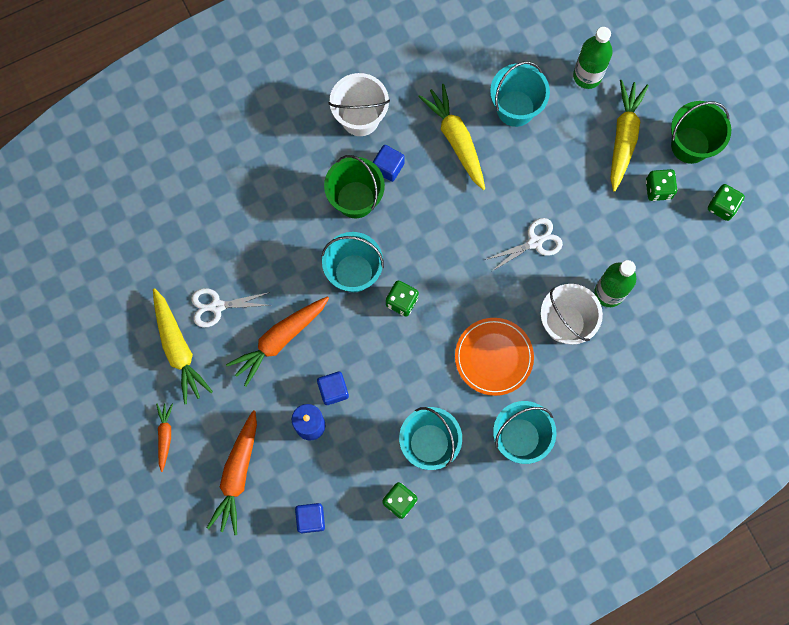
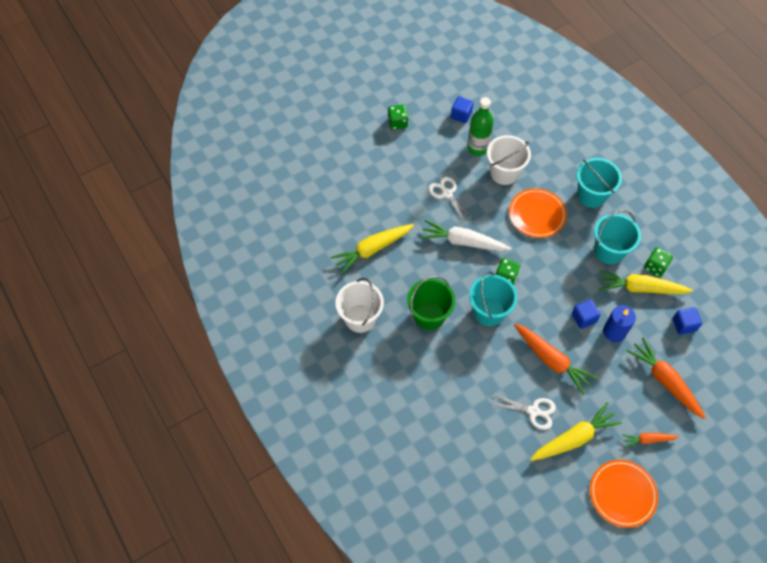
camera: 95 degrees left, 15 degrees down
white scissors [191,288,270,328] -> white scissors turned 60 degrees counterclockwise [491,393,556,430]
orange carrot [207,410,257,535] -> orange carrot turned 135 degrees counterclockwise [626,337,706,419]
blue cube [373,145,405,182] -> blue cube moved to [451,96,474,123]
turquoise bucket [490,61,550,127] -> none
green bottle [573,27,613,89] -> none
yellow carrot [610,80,649,192] -> yellow carrot moved to [599,270,693,294]
green bucket [671,101,731,164] -> none
green dice [708,184,745,221] -> none
none -> white carrot [420,220,511,251]
none -> orange plate [590,460,658,528]

